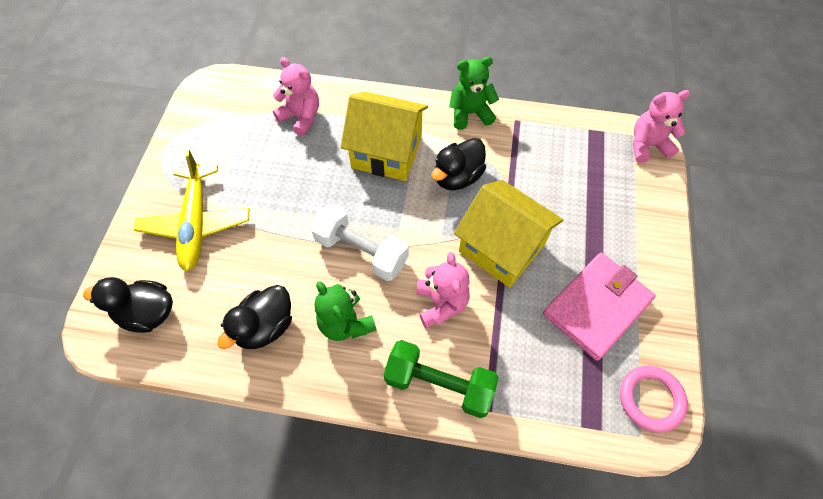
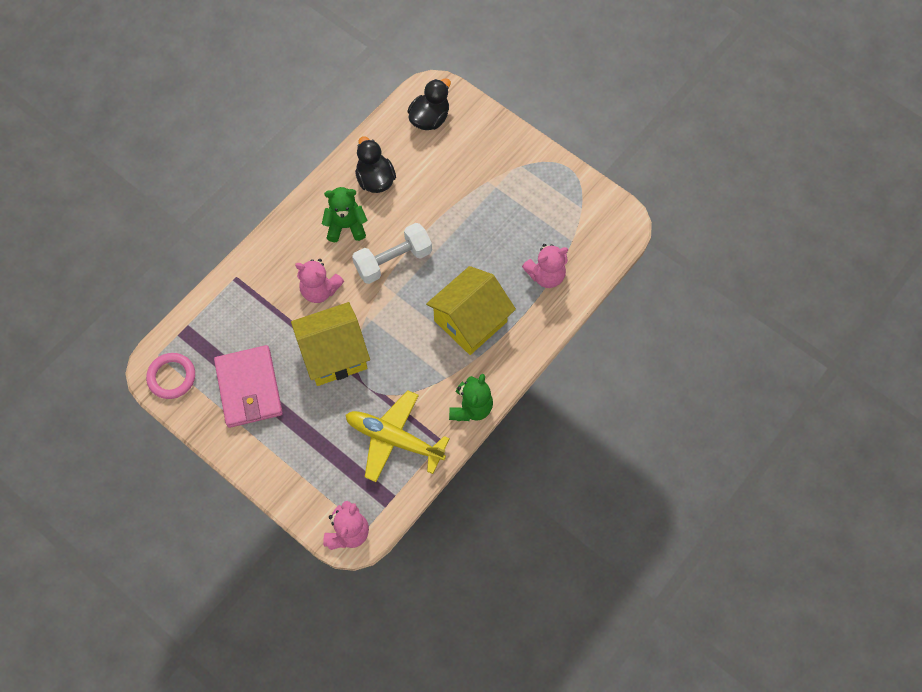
camera: 120 degrees right, 5 degrees up
yellow plane [134,150,249,272] -> yellow plane moved to [345,390,450,482]
green dumbbell [384,340,499,418] -> none
black duck [431,138,486,190] -> none

